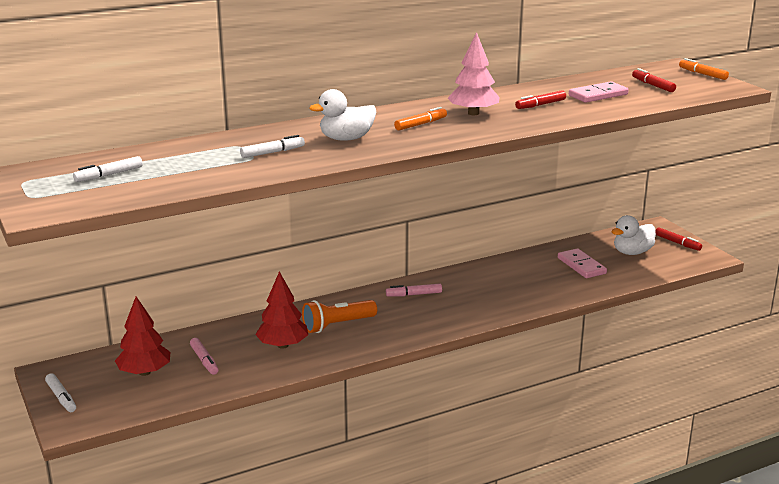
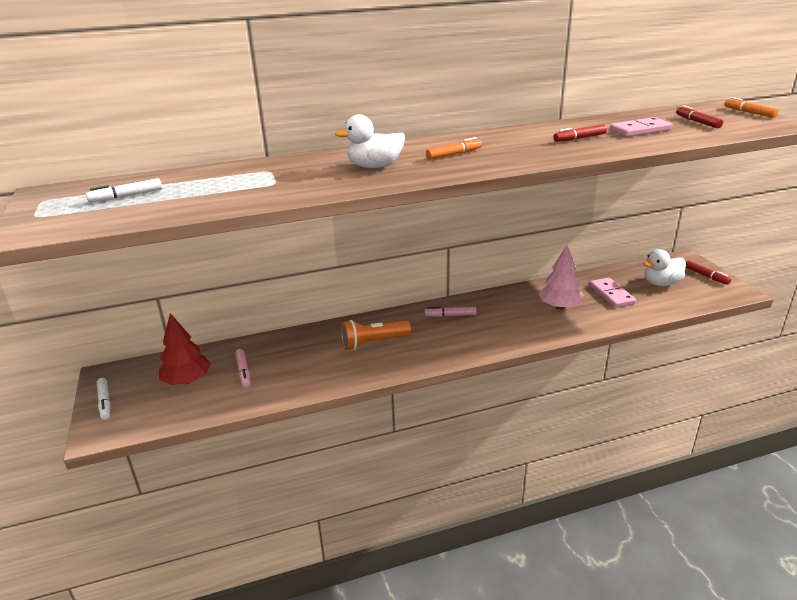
camera: 10 degrees right, 5 degrees up
white marker [240,135,305,158] -> none
red tree [255,272,308,349] -> none
pink tree [448,32,499,115] -> pink tree moved to [538,245,583,309]

